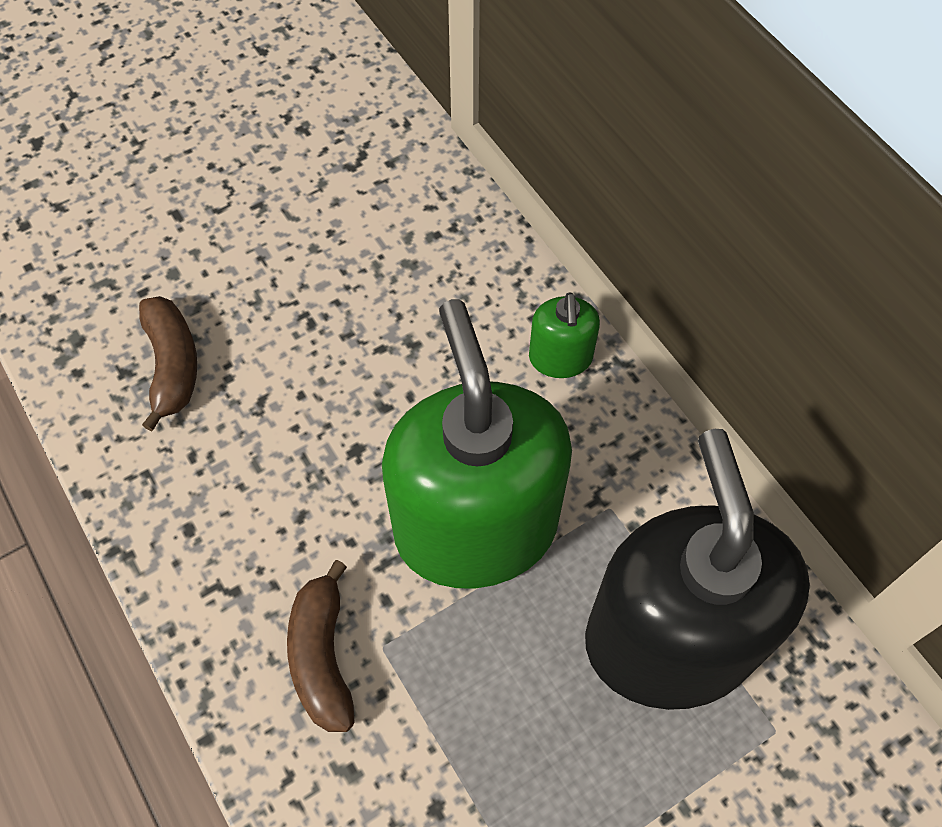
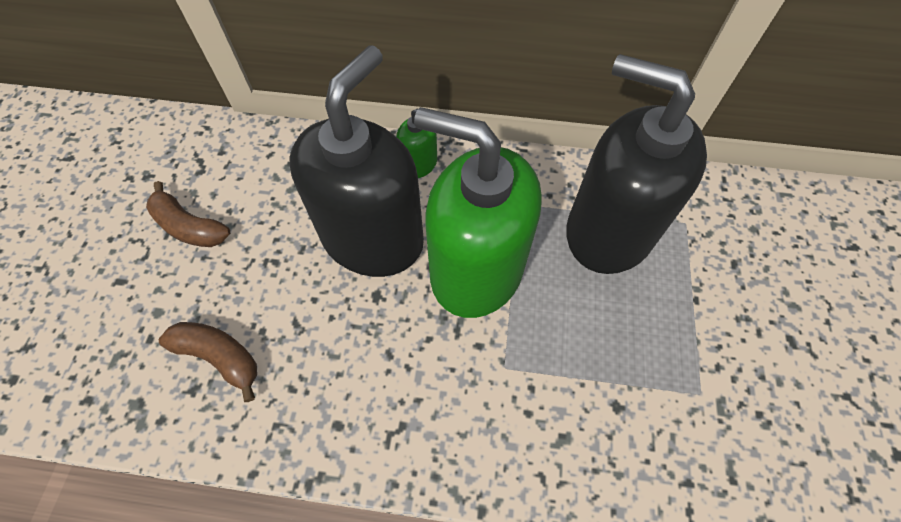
camera: 50 degrees left, 0 degrees up
brown banana [287,560,354,732] -> brown banana moved to [146,181,230,247]
none -> black soap dispenser [289,46,424,277]

